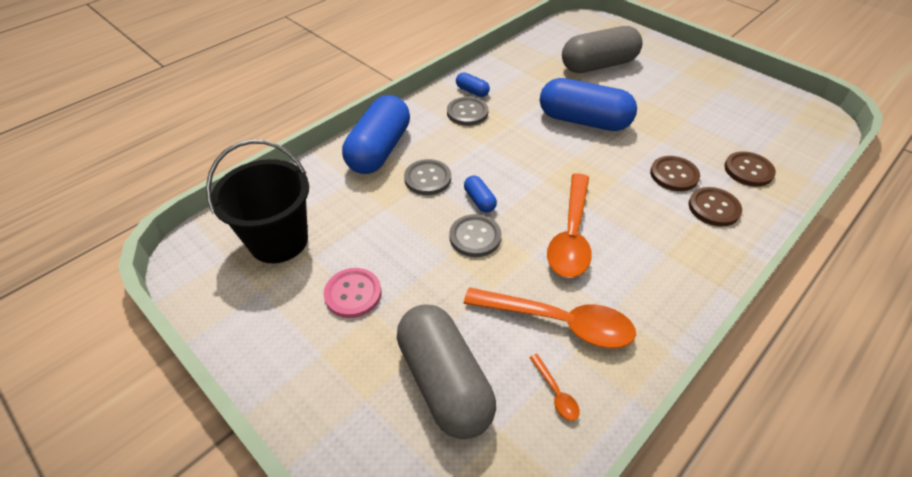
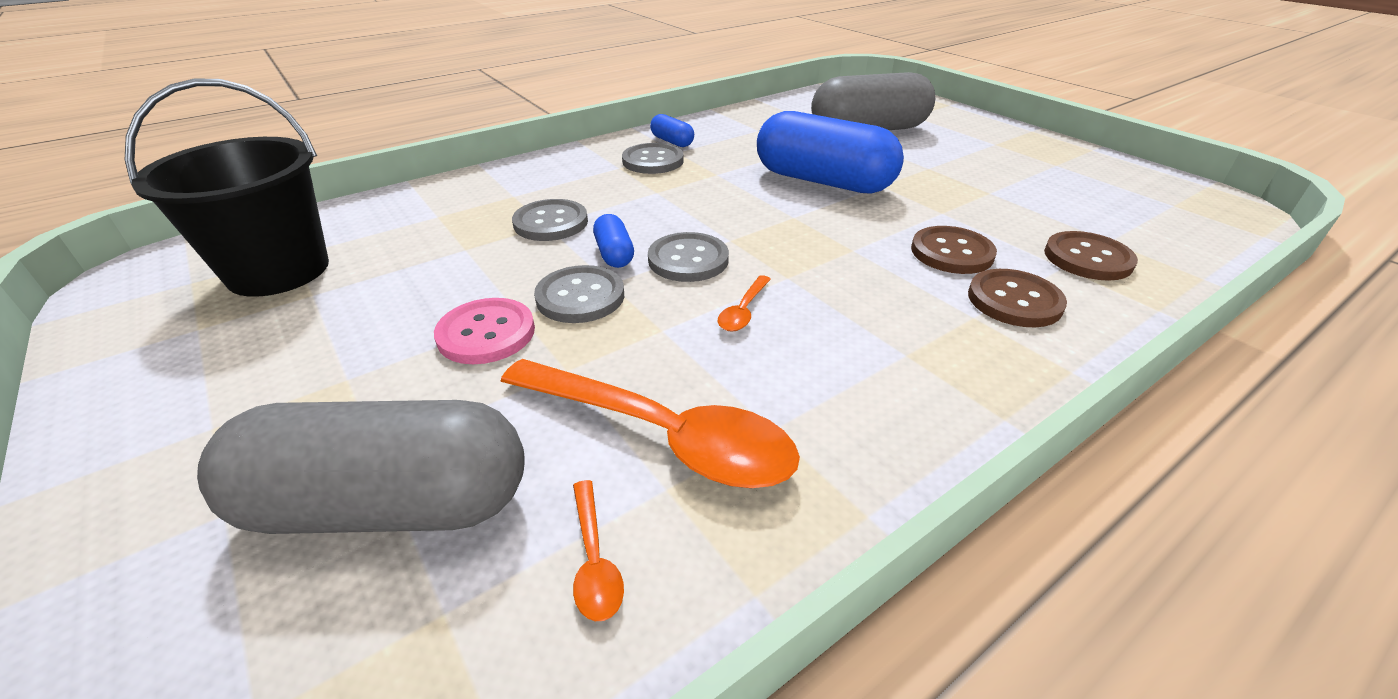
camera: 10 degrees right, 10 degrees down
pink button [324,268,381,318] -> pink button moved to [434,298,535,364]
blue capsule [342,95,410,174] -> none
grey capsule [397,304,496,439] -> grey capsule turned 75 degrees counterclockwise [197,400,525,534]
orange spoon [547,173,592,278] -> orange spoon [718,275,771,332], size x0.42
none -> grey button [648,232,729,282]

